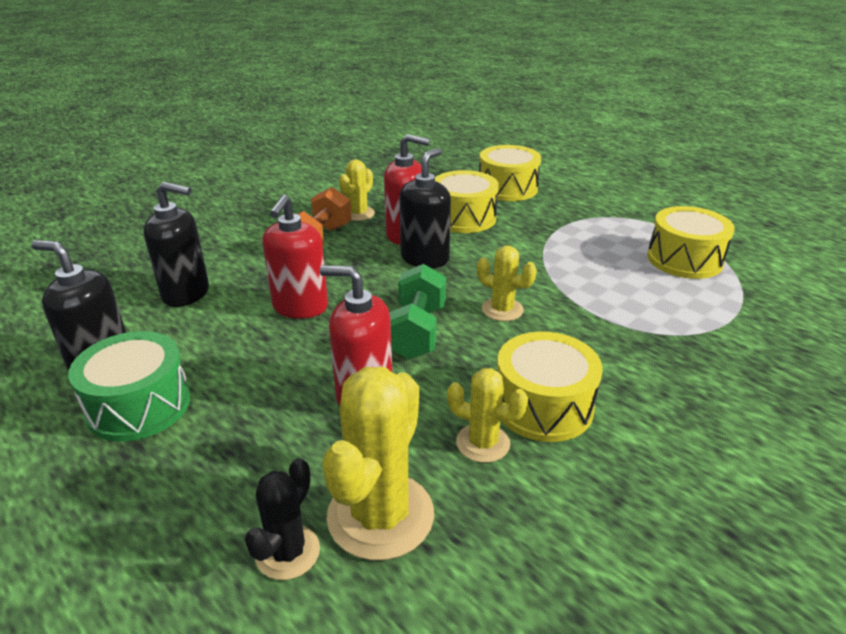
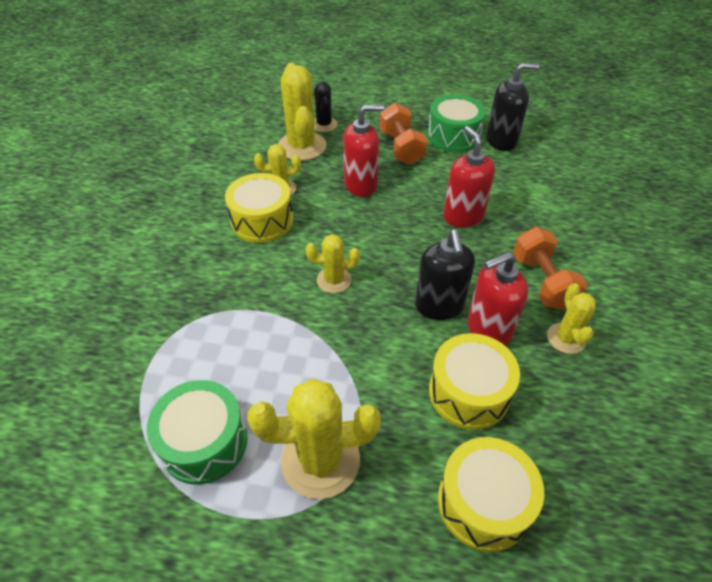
camera: 145 degrees right, 15 degrees up
black soap dispenser [144,182,209,307] -> none
green dumbbell [389,264,446,360] -> none
yellow drum [647,206,735,279] -> green drum [147,380,248,485]
none -> yellow cactus [247,379,381,499]
none -> orange dumbbell [380,103,427,165]

